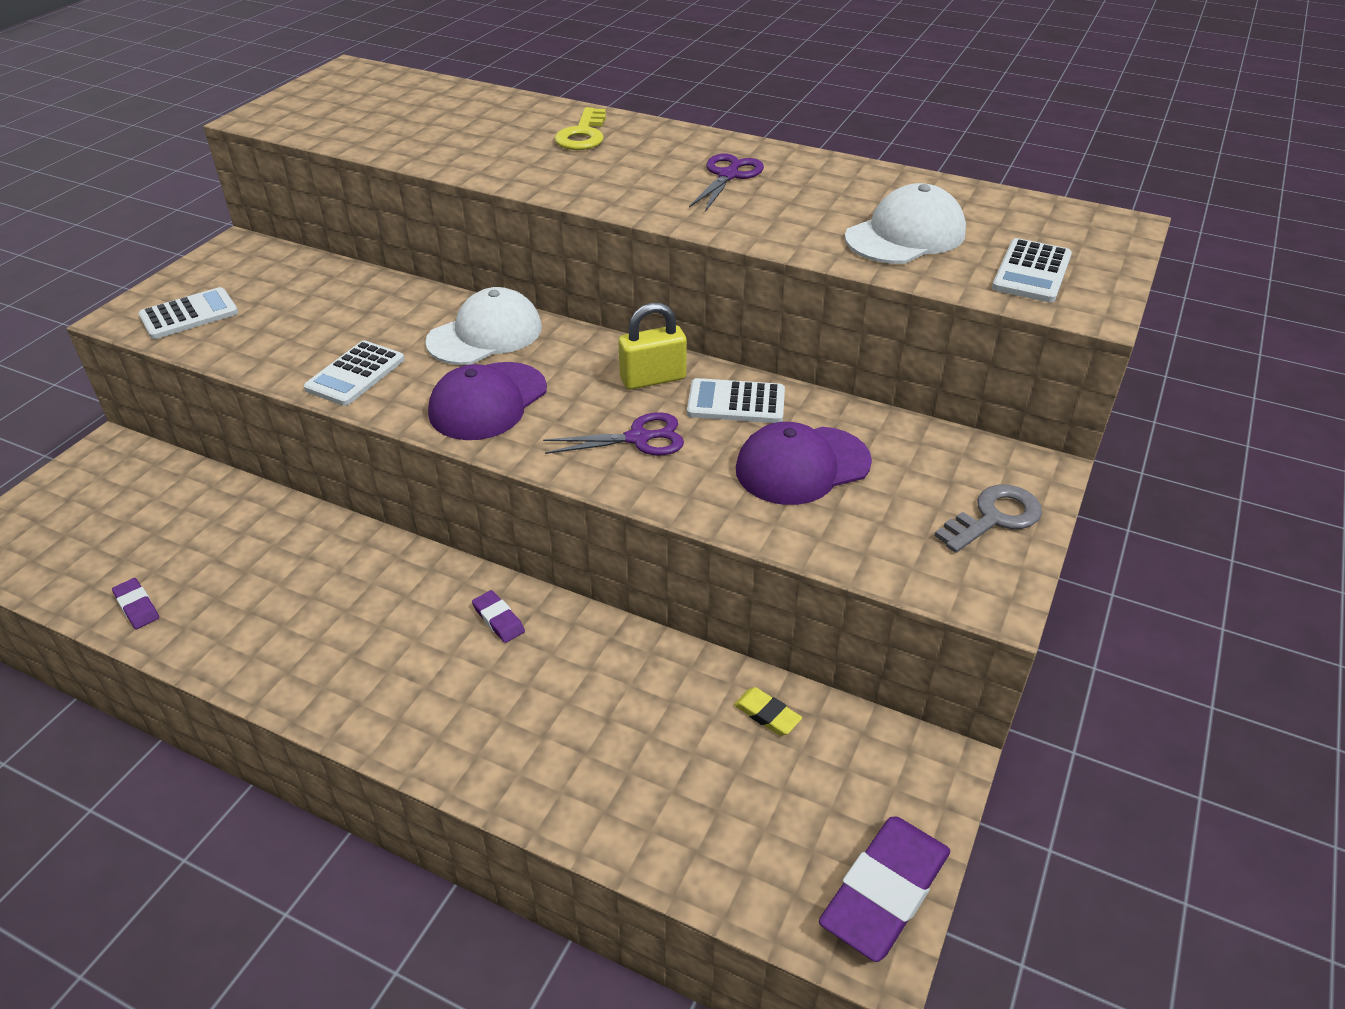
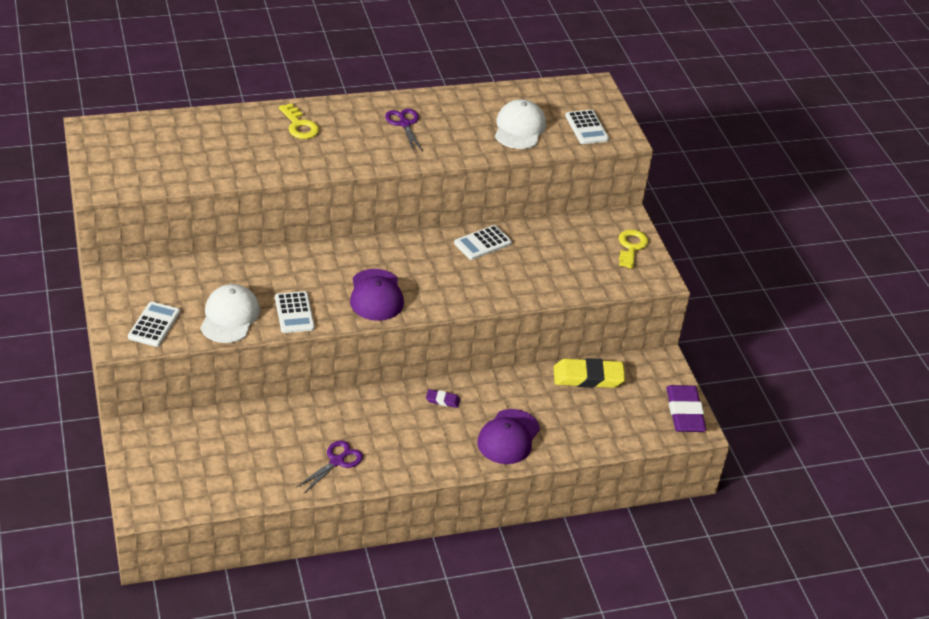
camera: 45 degrees left, 0 degrees up
purple eraser [112,578,159,629] -> none
white cap [425,287,542,365] -> white cap moved to [200,284,260,343]
purple scissors [543,412,684,455] -> purple scissors moved to [297,441,363,493]
yellow padlock [618,303,687,390] -> none
yellow eraser [734,687,802,736] -> yellow eraser [554,358,625,388], size x2.12
purple cap [736,422,872,505] -> purple cap moved to [477,409,540,464]
grey key [934,485,1042,553] -> yellow key [619,229,648,269]

